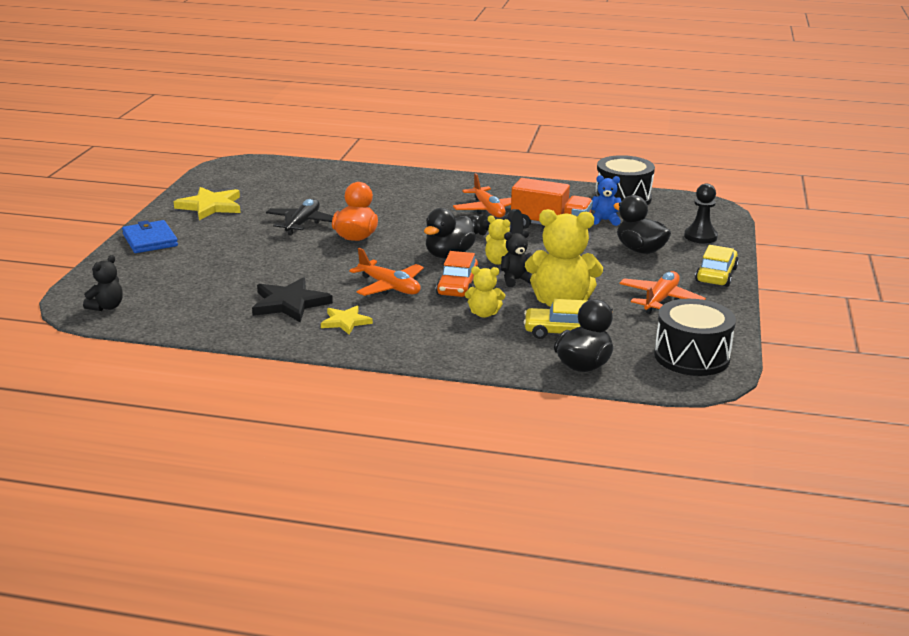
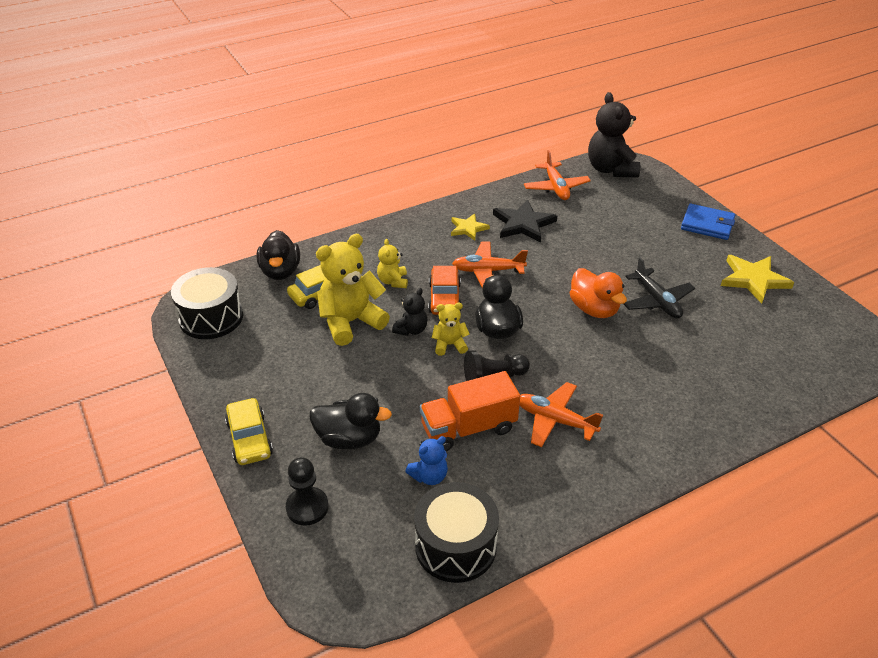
camera: 140 degrees right, 15 degrees up
black teddy bear [83,255,123,311] -> black teddy bear [588,92,640,178], size x1.95
orange car [436,251,479,297] -> orange car turned 150 degrees counterclockwise [428,266,462,315]
yellow teddy bear [465,266,505,318] -> yellow teddy bear turned 60 degrees counterclockwise [377,239,408,288]
orange plane [619,271,706,314] -> orange plane moved to [524,150,591,200]

